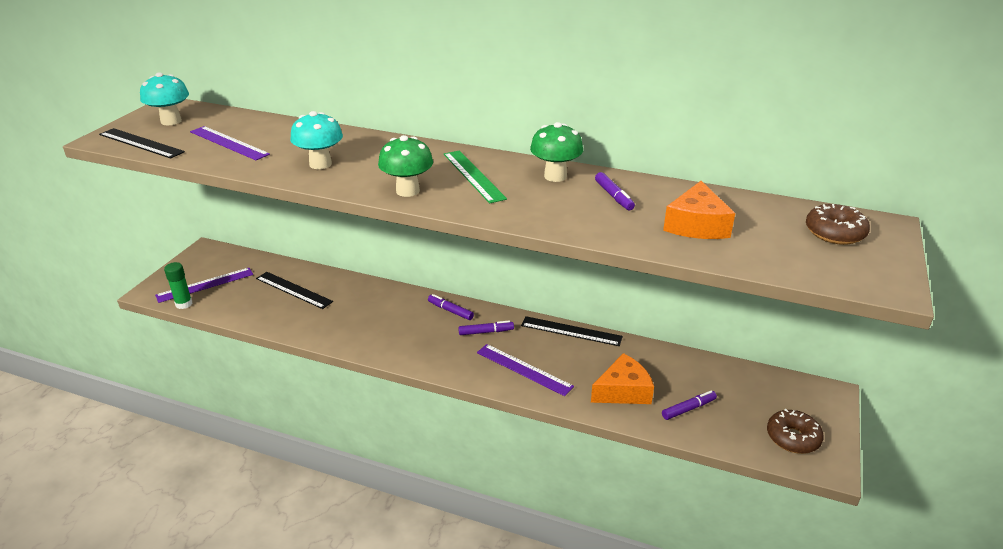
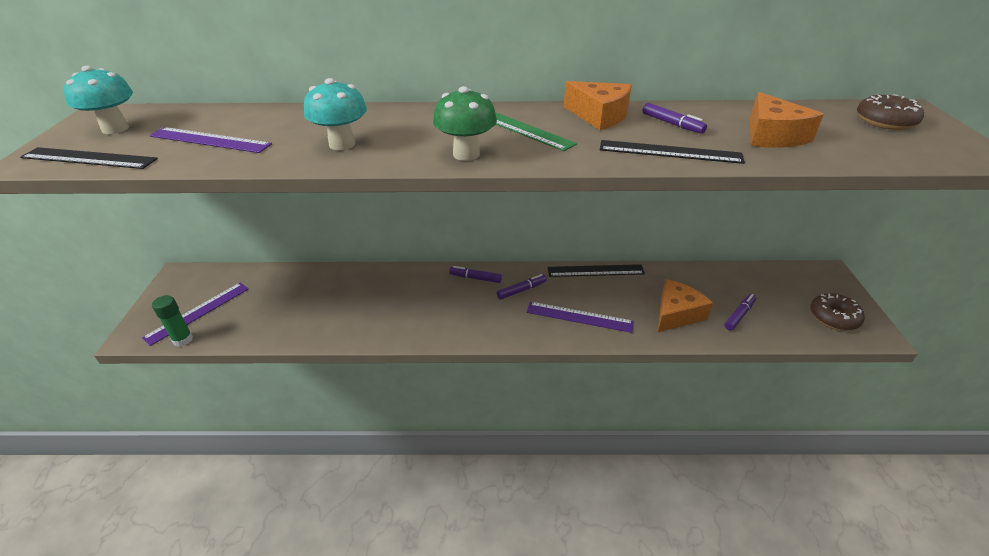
camera: 20 degrees left, 5 degrees up
black ruler [256,272,333,309] -> black ruler moved to [600,140,745,164]
green mushroom [530,122,583,182] -> orange cheese [564,81,632,130]

